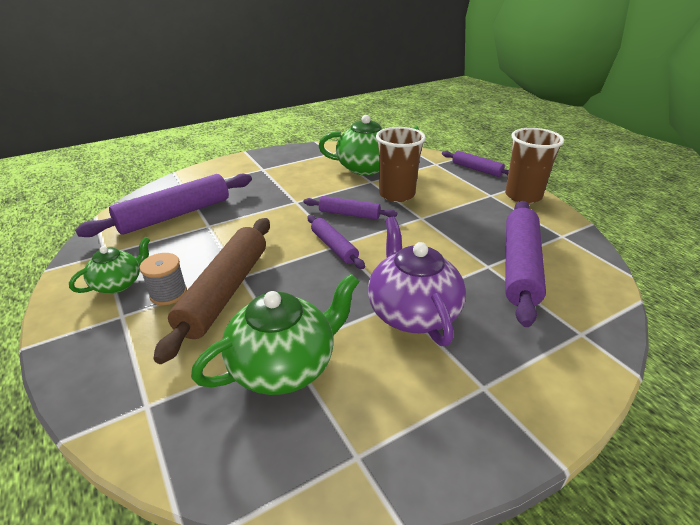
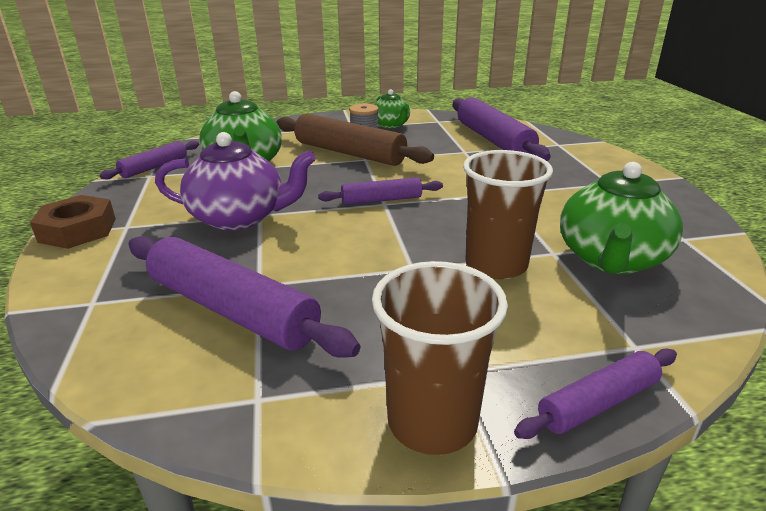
camera: 110 degrees right, 5 degrees down
purple rolling pin [304,196,397,220] -> purple rolling pin moved to [99,141,199,179]
none -> brown nut [30,195,116,249]

